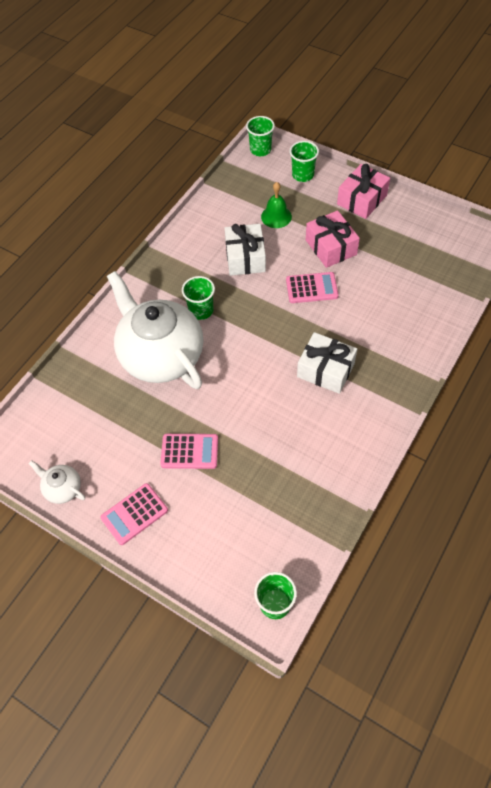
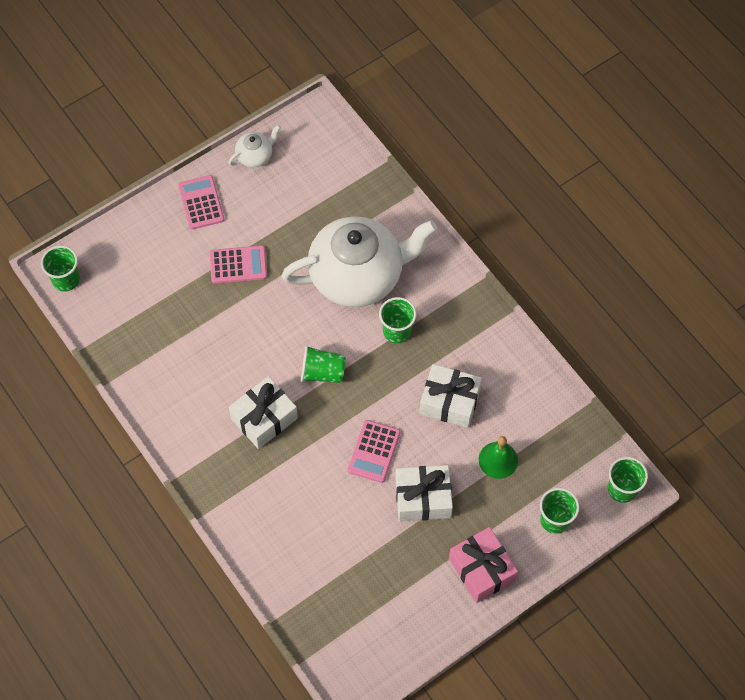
camera: 110 degrees right, 5 degrees up
pink calculator [160,434,218,469] -> pink calculator turned 120 degrees counterclockwise [210,245,267,284]
pink gift [306,210,360,268] -> white gift [395,465,453,522]
none -> green cup [301,345,346,383]

